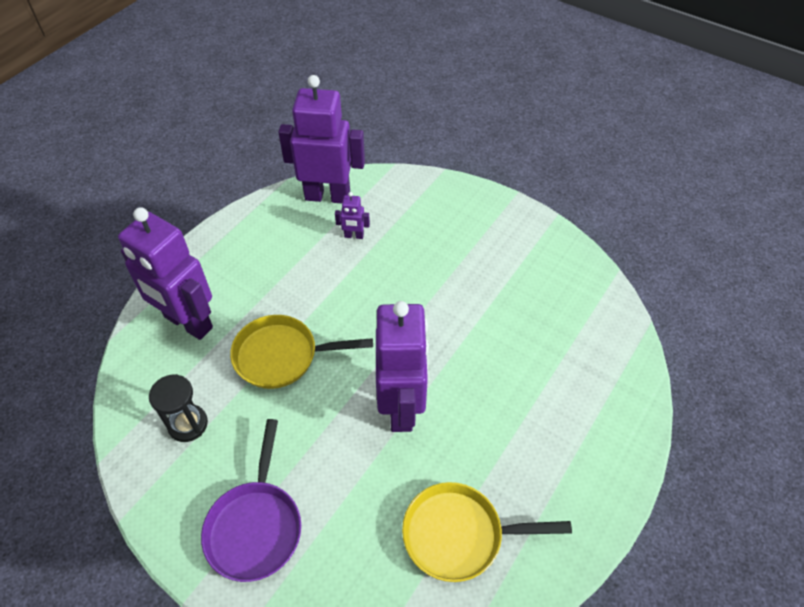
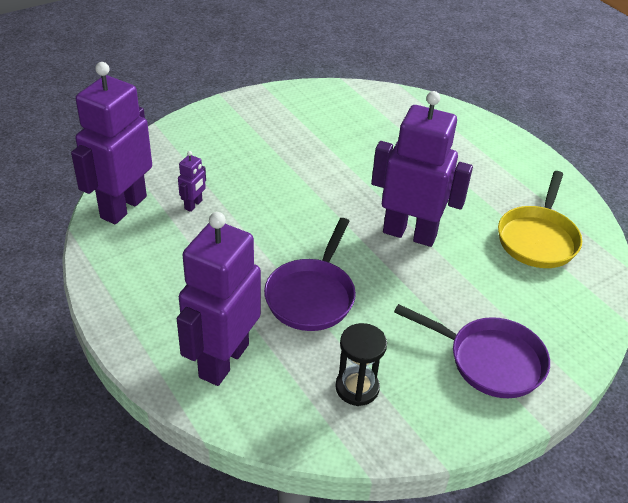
camera: 70 degrees left, 10 degrees down
purple robot [118,207,213,340] -> purple robot turned 150 degrees clockwise [177,212,261,386]
yellow pan [230,315,373,389] -> purple pan [264,218,356,331]

